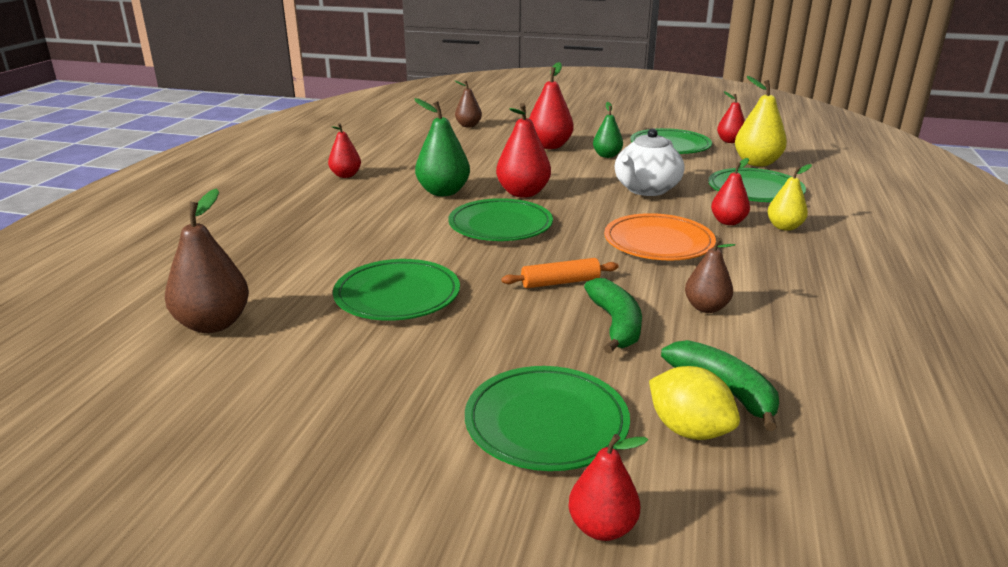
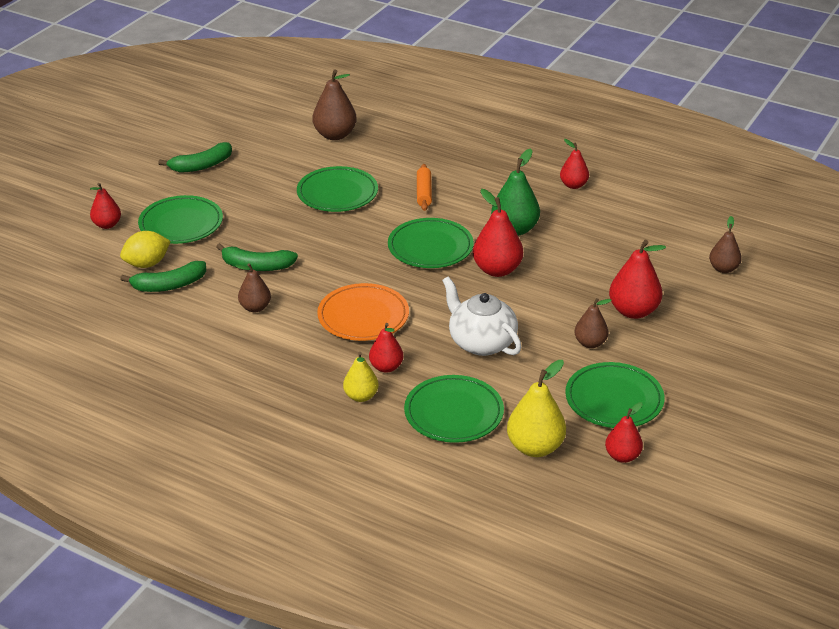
camera: 105 degrees right, 10 degrees up
orange rolling pin [501,258,619,288] -> orange rolling pin moved to [417,164,432,211]
green pear [593,102,623,158] -> brown pear [575,298,612,348]
none -> green banana [158,142,232,173]

